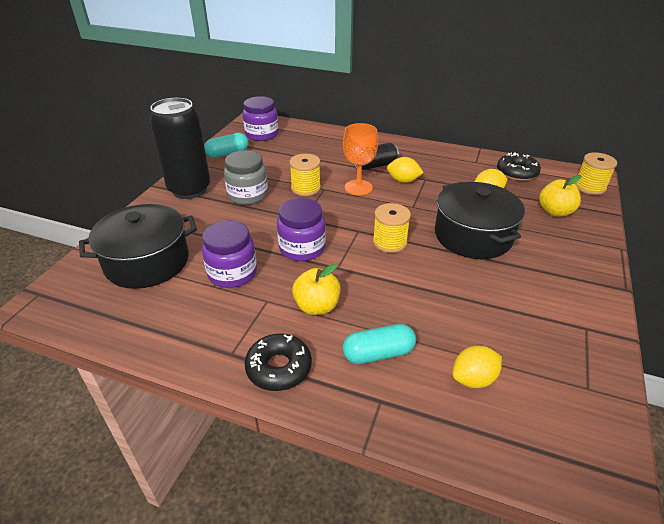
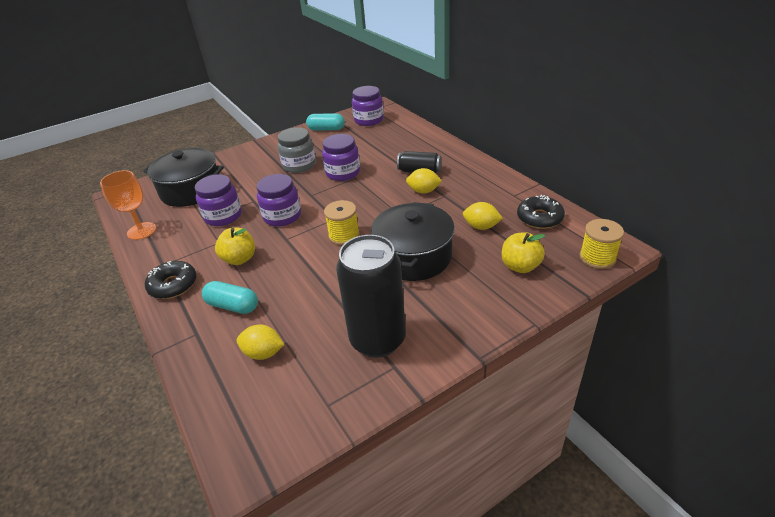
camera: 40 degrees right, 0 degrees up
black can [150,98,210,199] -> black can moved to [336,235,406,358]
yellow spool [289,154,321,196] -> purple jar [322,134,360,181]
orange goblet [343,123,378,195] -> orange goblet moved to [100,170,156,240]
yellow lemon [387,157,424,183] -> yellow lemon turned 45 degrees counterclockwise [406,168,442,194]

